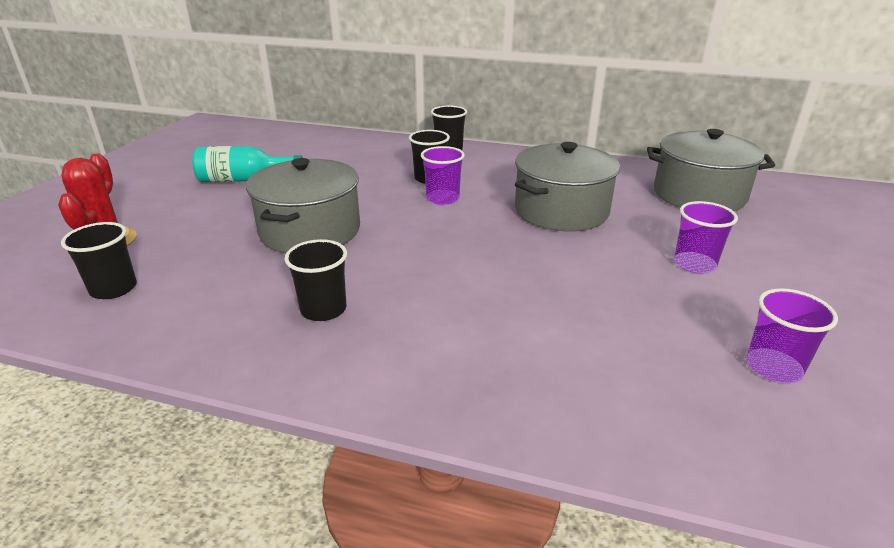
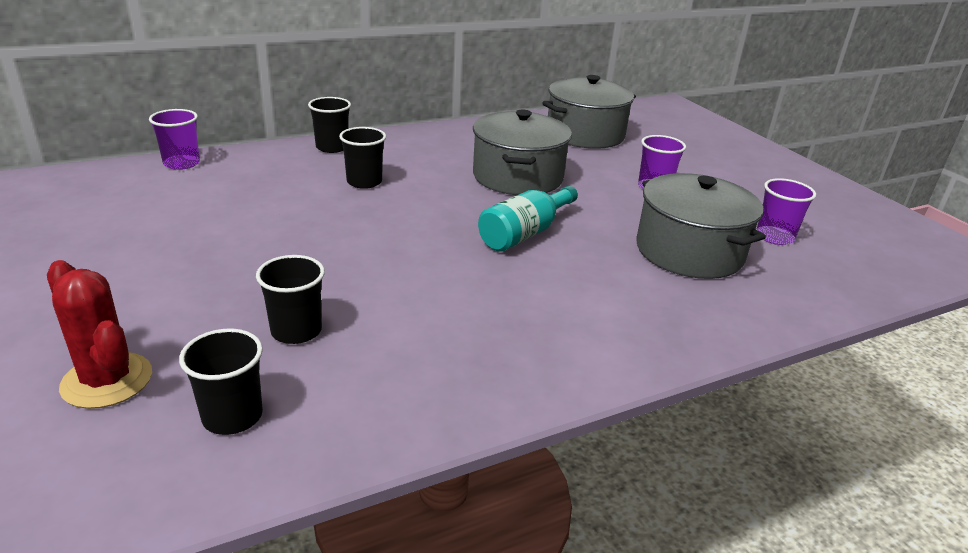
camera: 45 degrees left, 0 degrees up
turquoise bottle [192,146,303,182] -> turquoise bottle moved to [478,186,578,252]
grey pot [246,158,360,253] -> grey pot moved to [636,173,766,279]
black cup [284,239,347,321] -> black cup moved to [256,255,325,344]
purple cup [421,146,465,205] -> purple cup moved to [149,109,200,170]

